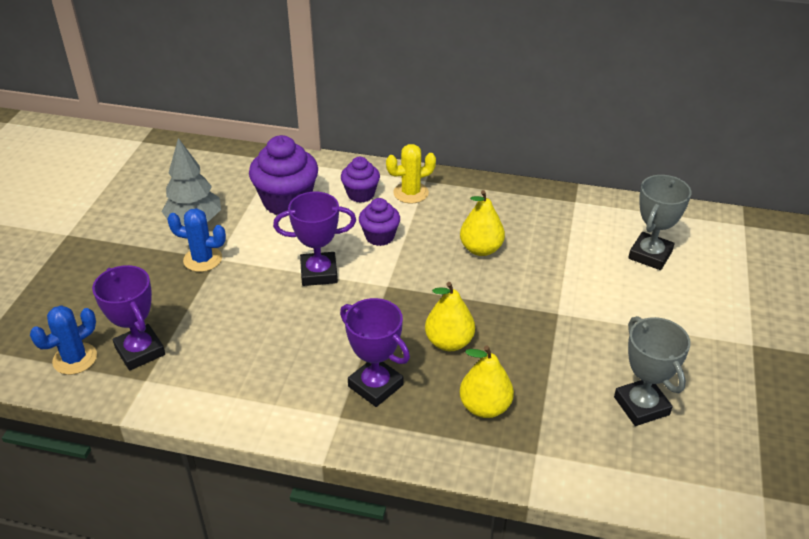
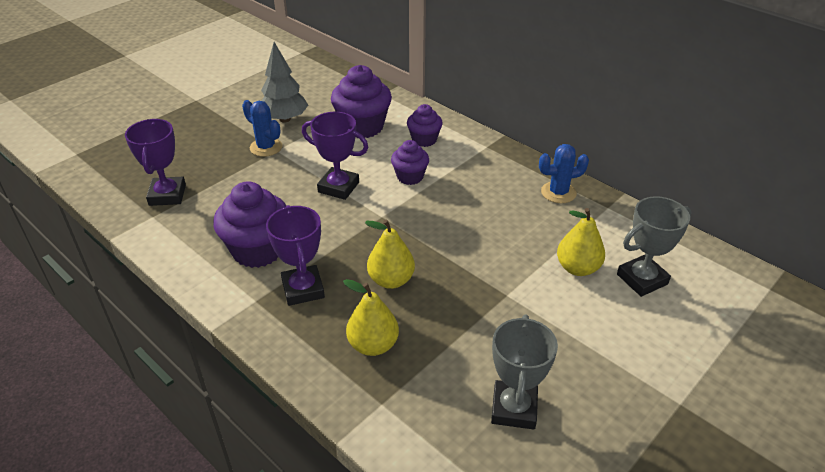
camera: 30 degrees right, 0 degrees up
blue cactus [30,305,97,375] -> blue cactus moved to [539,144,589,203]
yellow cactus [386,144,436,203] -> none
yellow pear [460,190,505,256] -> yellow pear moved to [557,208,605,276]
none -> purple cupcake [213,181,286,268]

